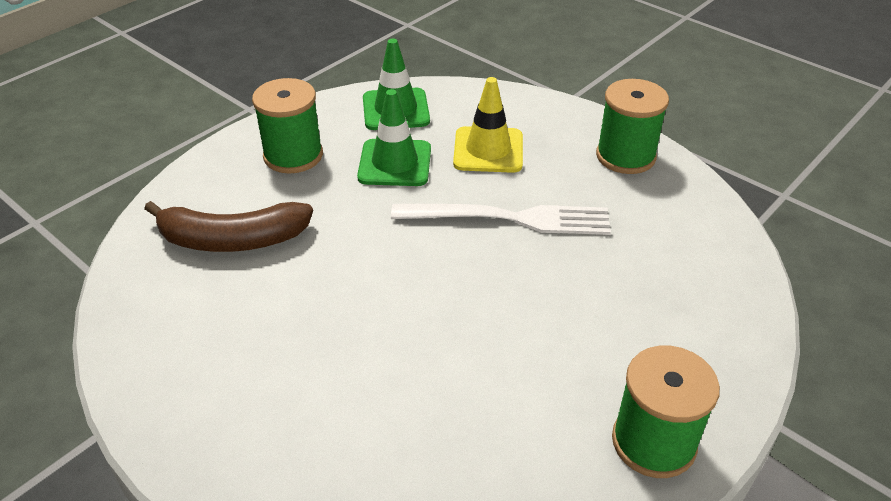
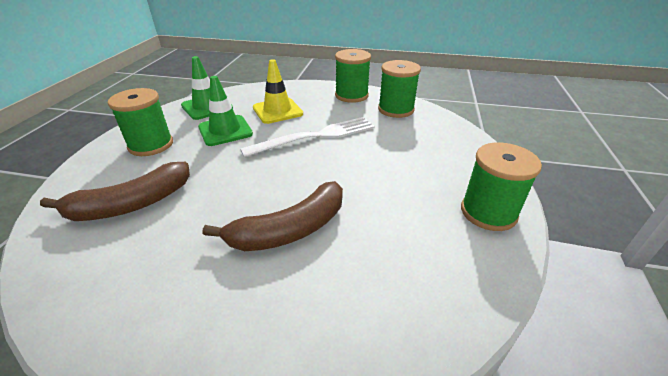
camera: 30 degrees left, 5 degrees down
none -> brown banana [203,181,343,251]
none -> green spool [378,60,421,118]

